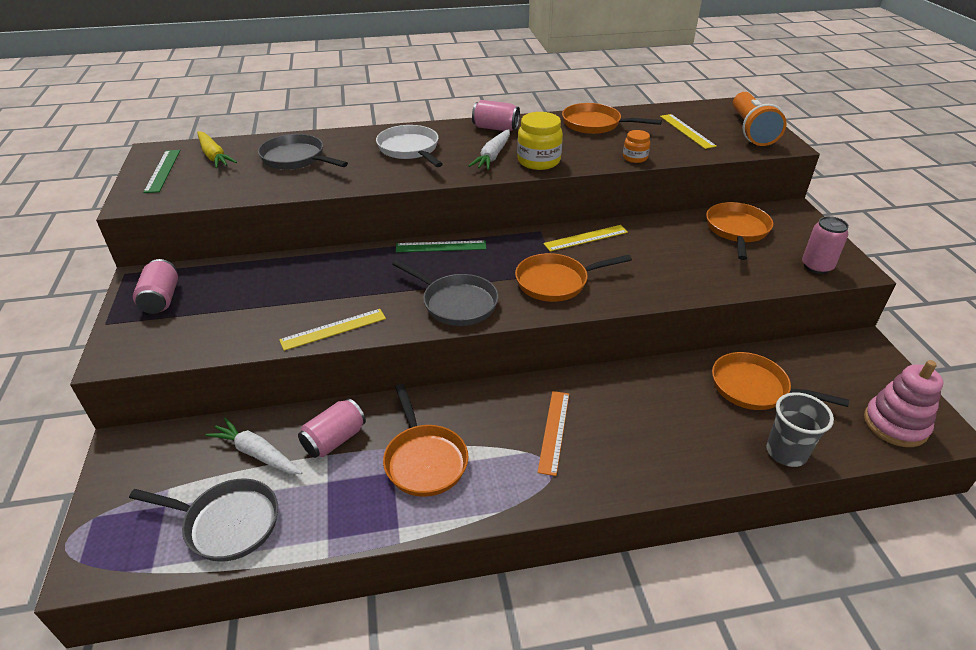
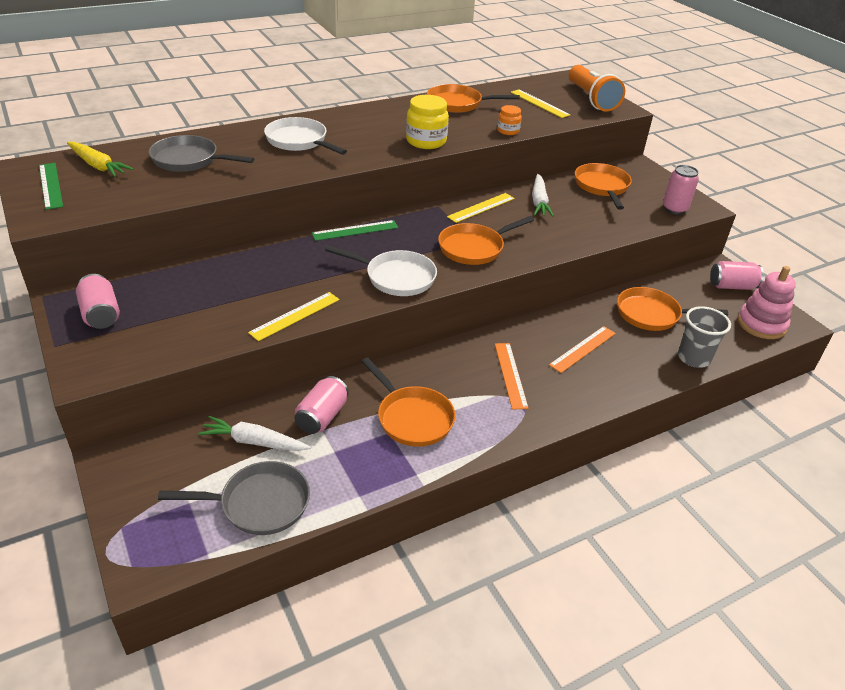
camera: 20 degrees left, 0 degrees up
grey pan [392,259,499,326] -> white pan [325,245,437,296]
white carrot [469,129,510,170] -> white carrot moved to [532,174,554,217]
pink can [472,100,520,131] -> pink can moved to [710,261,764,290]
none -> orange ruler [549,326,616,373]

